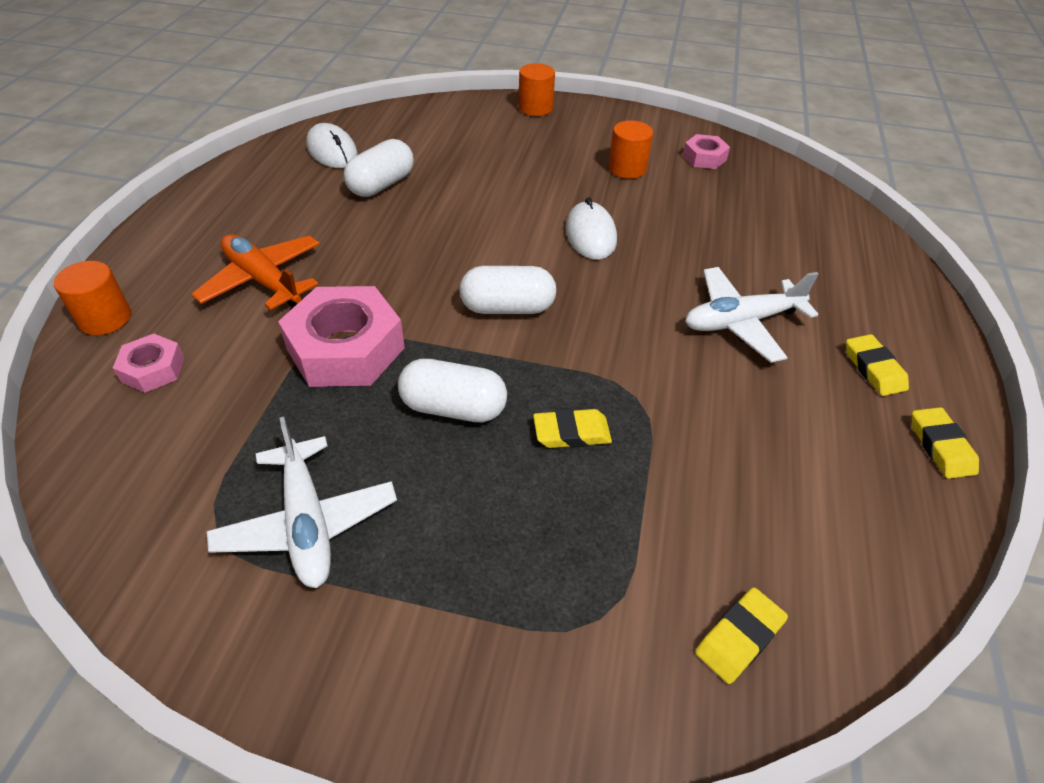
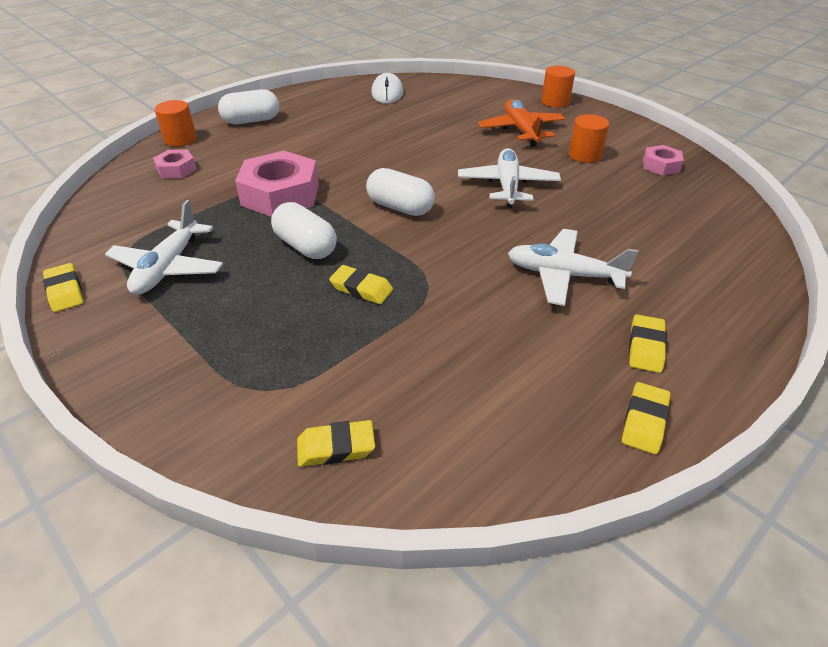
camera: 35 degrees right, 5 degrees down
orange plane [191,234,320,310] -> orange plane moved to [478,99,565,147]
white capsule [344,139,414,197] -> white capsule moved to [218,89,279,124]
white mouse [565,197,617,260] -> white plane [458,148,561,208]
none -> yellow eraser [43,263,83,312]

